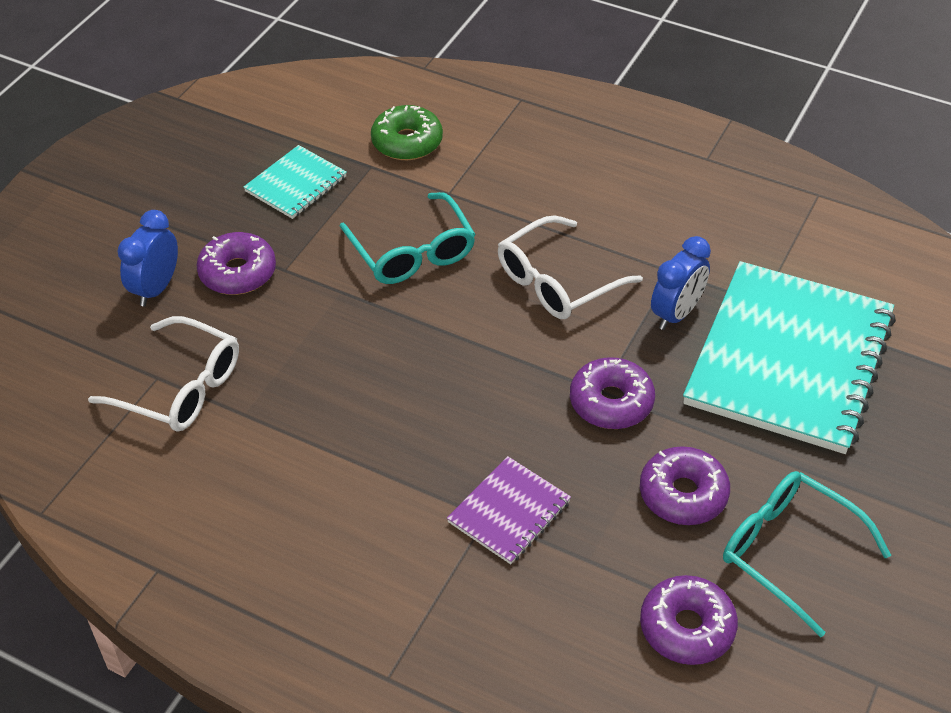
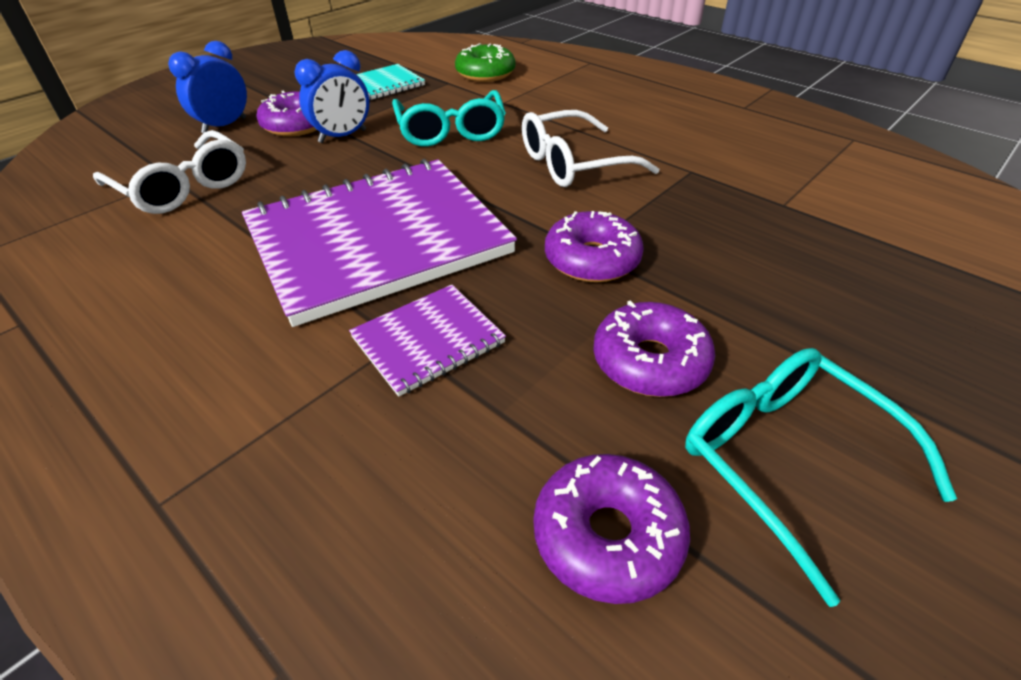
camera: 15 degrees right, 5 degrees down
blue clock [651,236,711,330] -> blue clock moved to [295,50,369,143]
turquoise notebook [683,261,896,454] -> none
none -> purple notebook [242,159,517,327]

